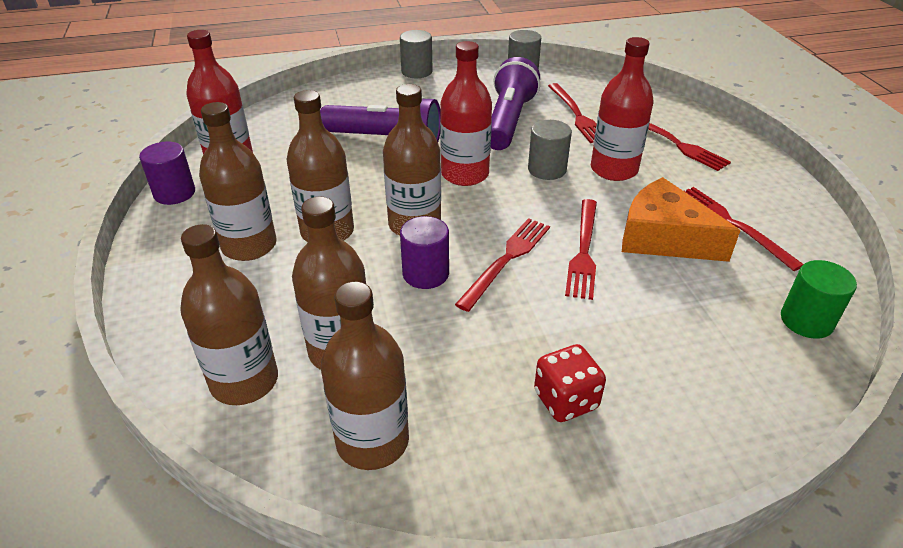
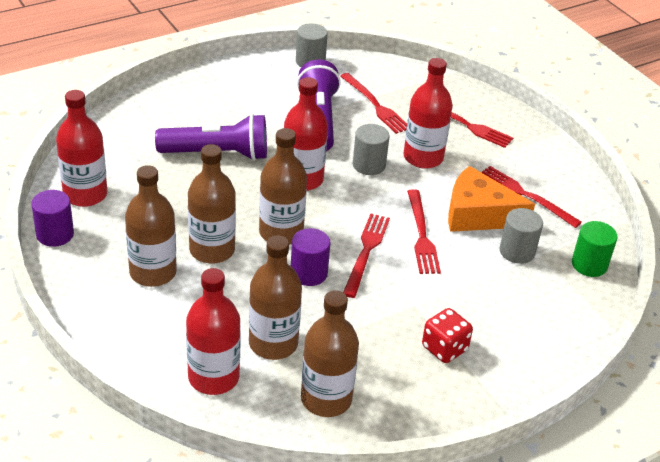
camera: 20 degrees left, 0 degrees up
brown bottle [180,224,278,405] -> red bottle [186,268,241,395]
grey cylinder [400,30,433,78] -> grey cylinder moved to [499,208,543,264]

